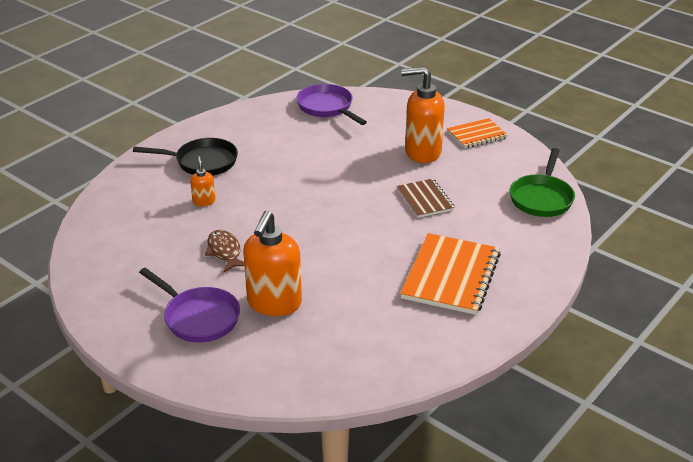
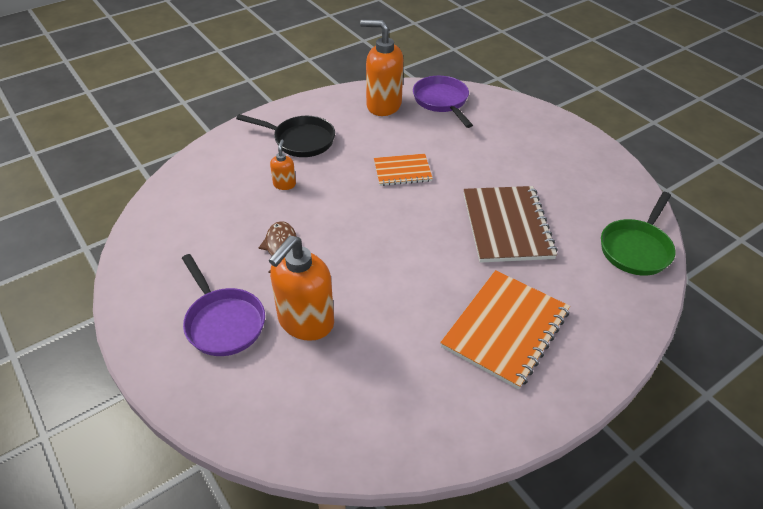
camera: 15 degrees right, 10 degrees up
brown notebook [397,179,455,218] -> brown notebook [463,186,558,263], size x1.72
orange soap dispenser [401,67,445,163] -> orange soap dispenser moved to [360,20,403,116]
orange notebook [447,118,508,148] -> orange notebook moved to [374,154,433,186]

